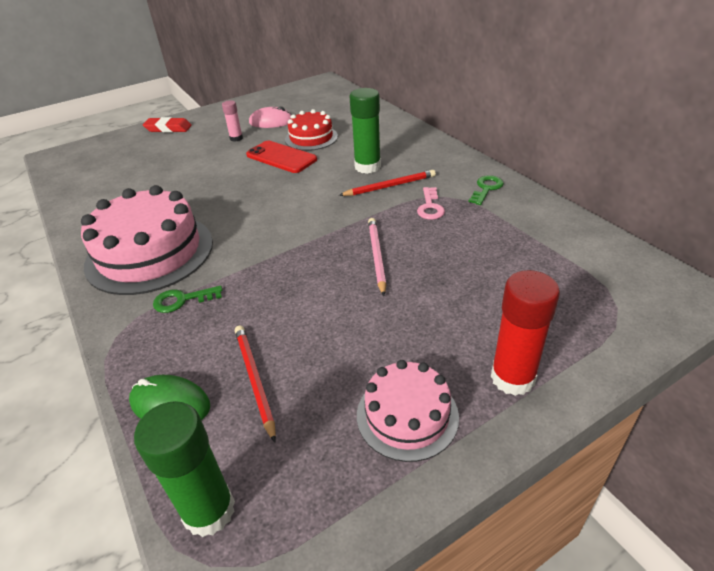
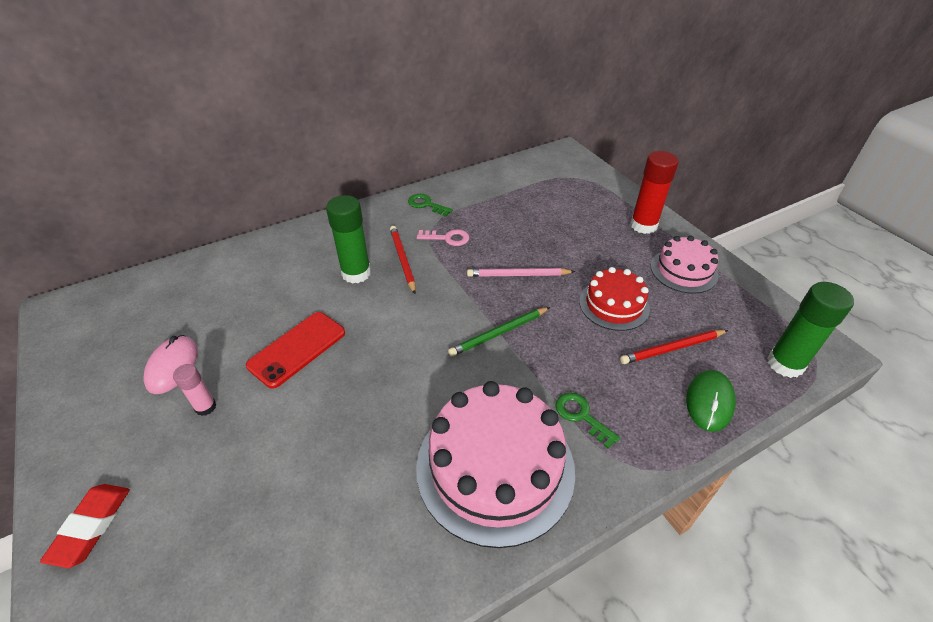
camera: 90 degrees left, 5 degrees up
green key [153,286,222,313] -> green key turned 150 degrees clockwise [555,393,620,449]
red cake [285,109,338,151] -> red cake moved to [579,267,650,331]
none -> green pencil [448,307,550,357]

